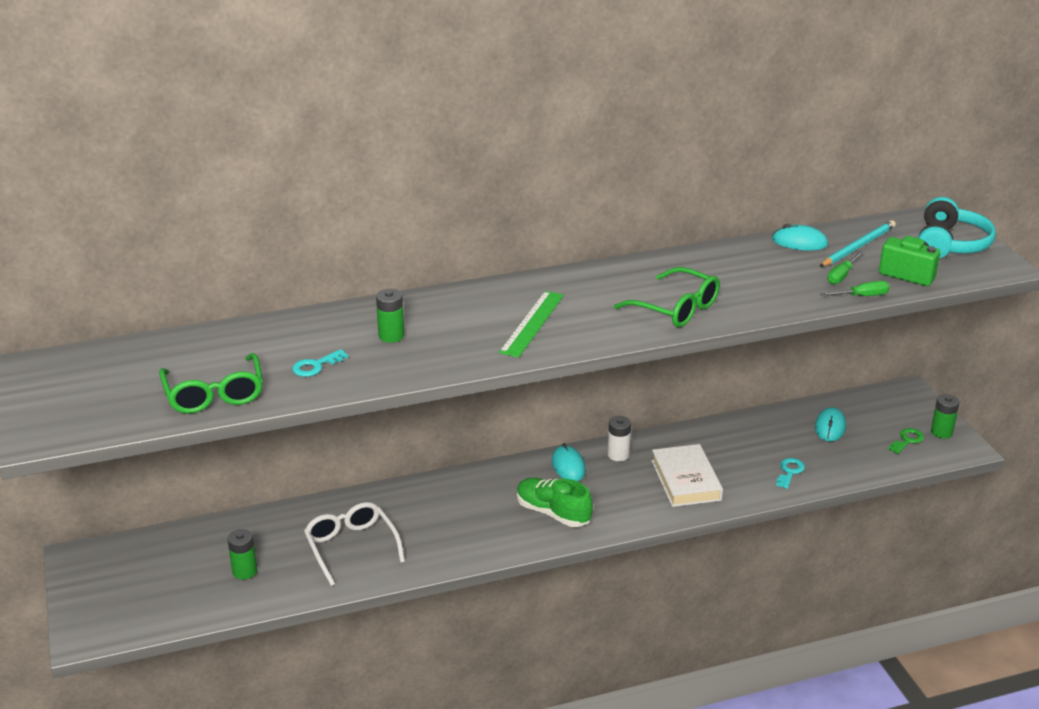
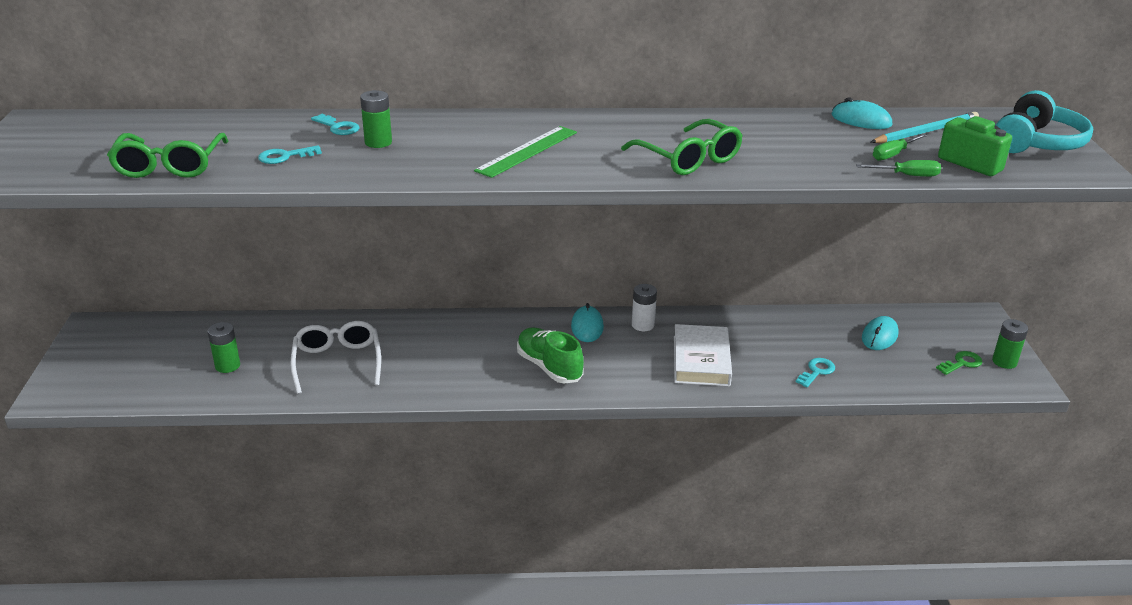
camera: 15 degrees right, 0 degrees up
none -> turquoise key [311,114,360,135]

